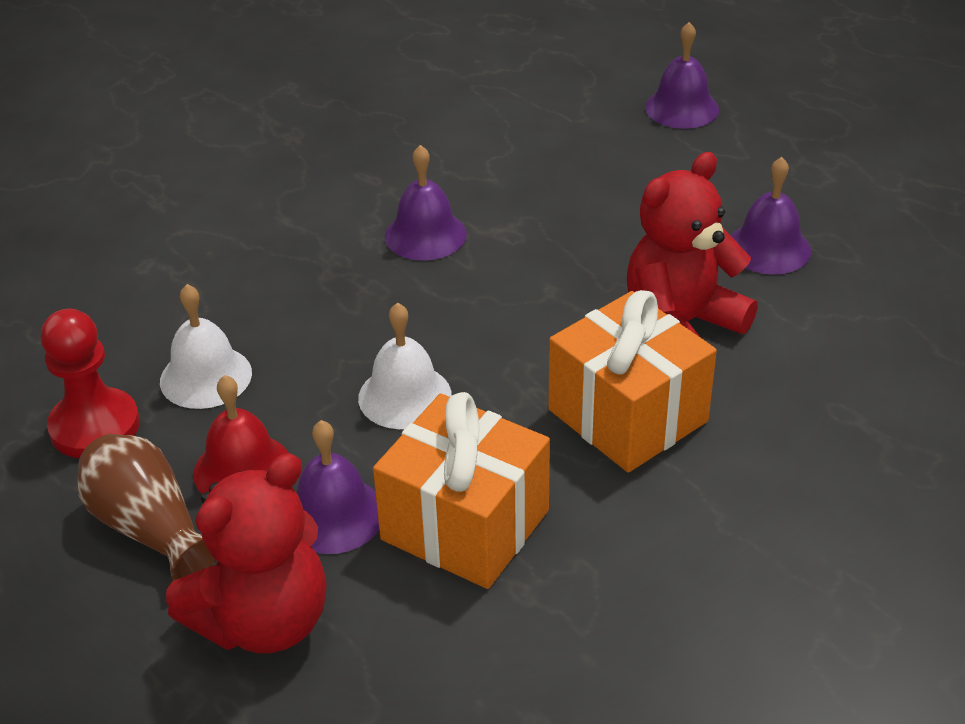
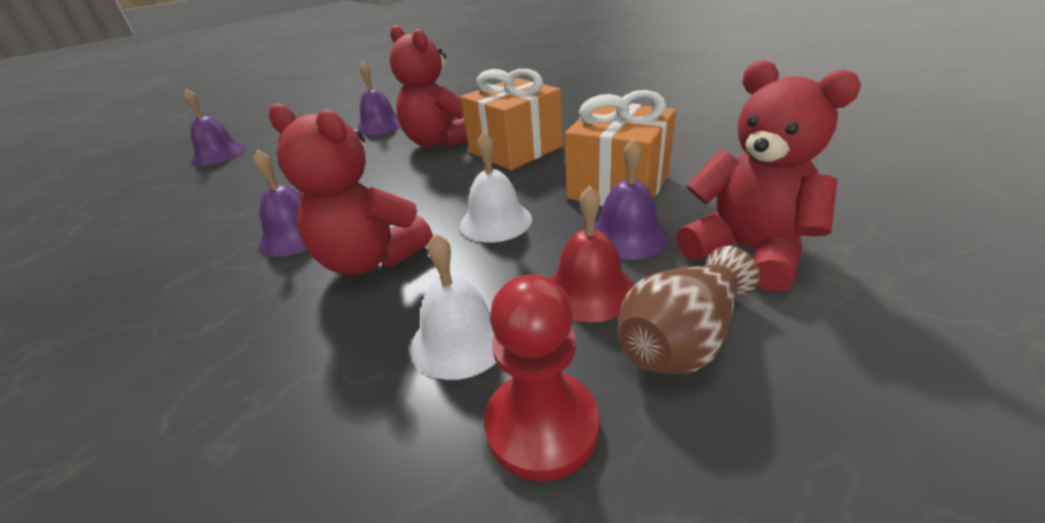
camera: 90 degrees left, 5 degrees down
none -> red teddy bear [269,103,433,275]

